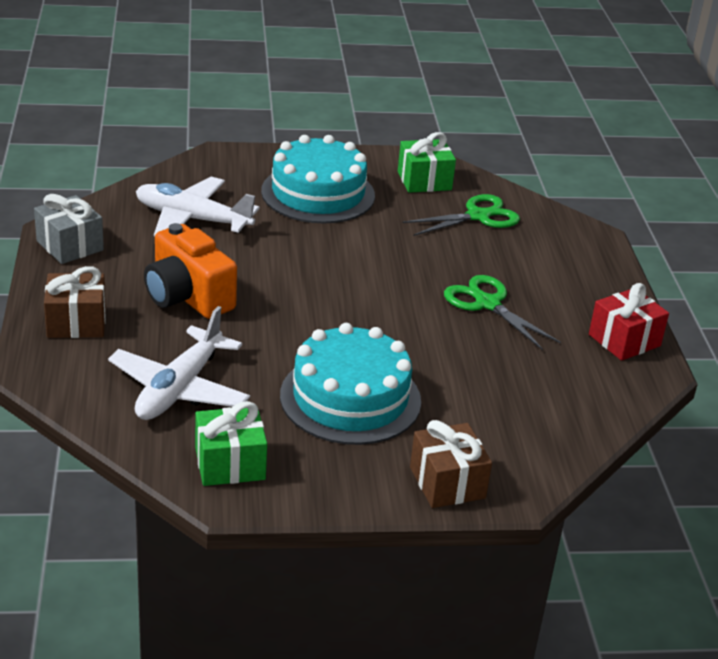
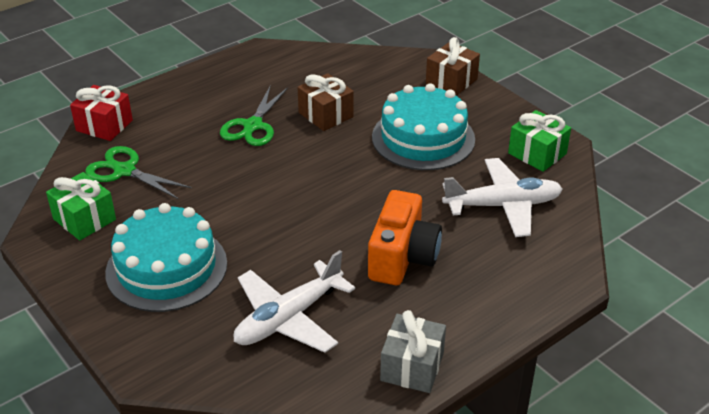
camera: 120 degrees left, 5 degrees up
brown gift [44,266,106,338] -> brown gift moved to [298,73,354,131]
white plane [136,177,260,236] -> white plane turned 60 degrees clockwise [233,250,355,353]
red gift [589,283,669,361] -> red gift moved to [70,85,133,141]

